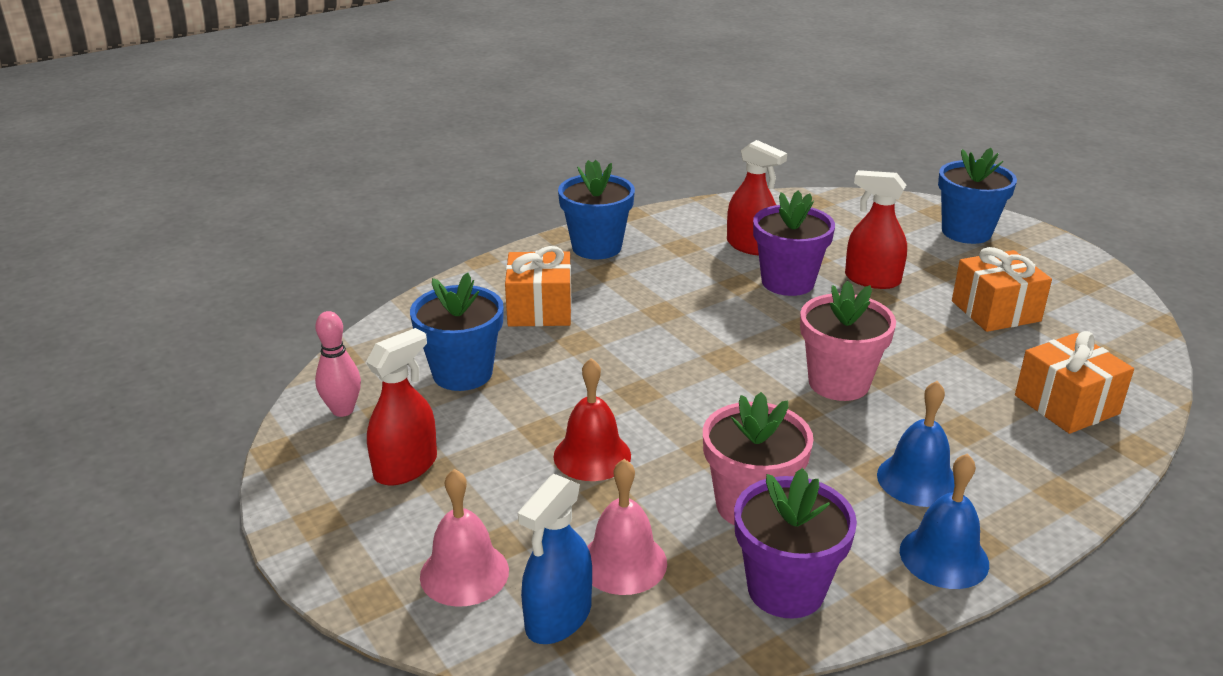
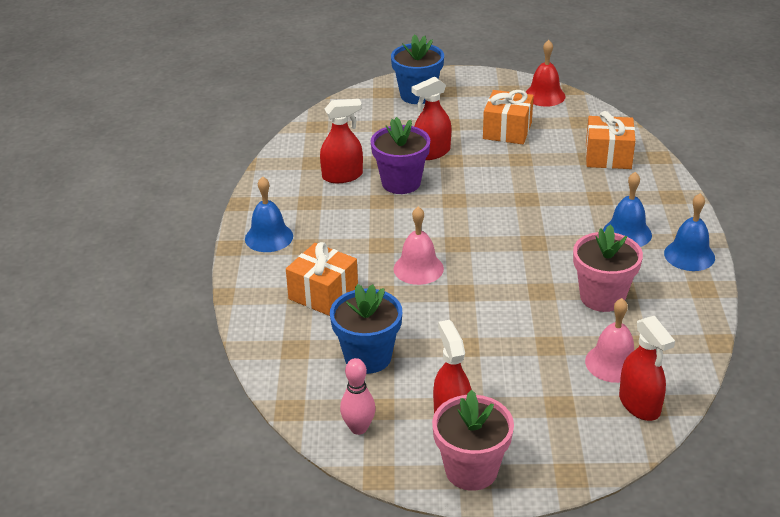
camera: 55 degrees left, 5 degrees up
pink bell [420,469,509,607] -> pink bell moved to [393,207,444,285]
blue spray bottle [518,474,592,644] -> red spray bottle [619,316,675,421]
red bell [553,358,631,481] -> red bell moved to [526,40,566,107]
blue flower pot [558,160,635,259] -> blue bell [245,176,293,252]
purple flower pot [734,468,857,618] -> none
pink flower pot [800,281,896,401] -> pink flower pot moved to [432,390,514,491]

